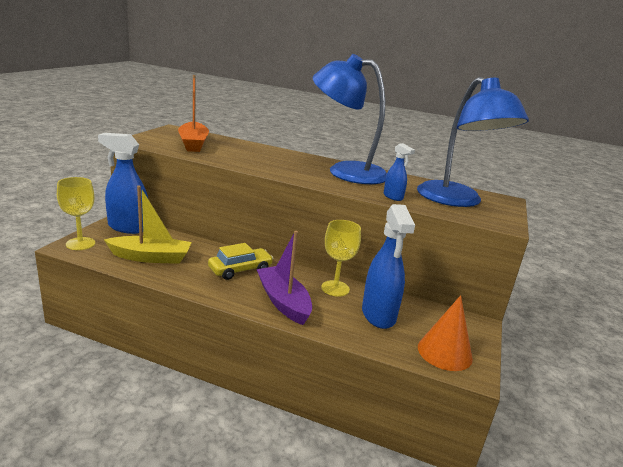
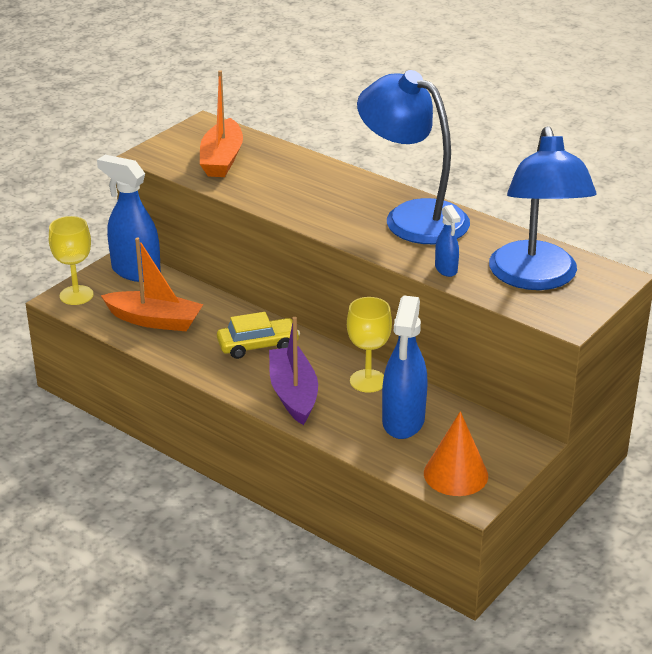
camera: 20 degrees right, 10 degrees up
yellow boat [104,186,192,264] -> orange boat [101,238,203,331]

